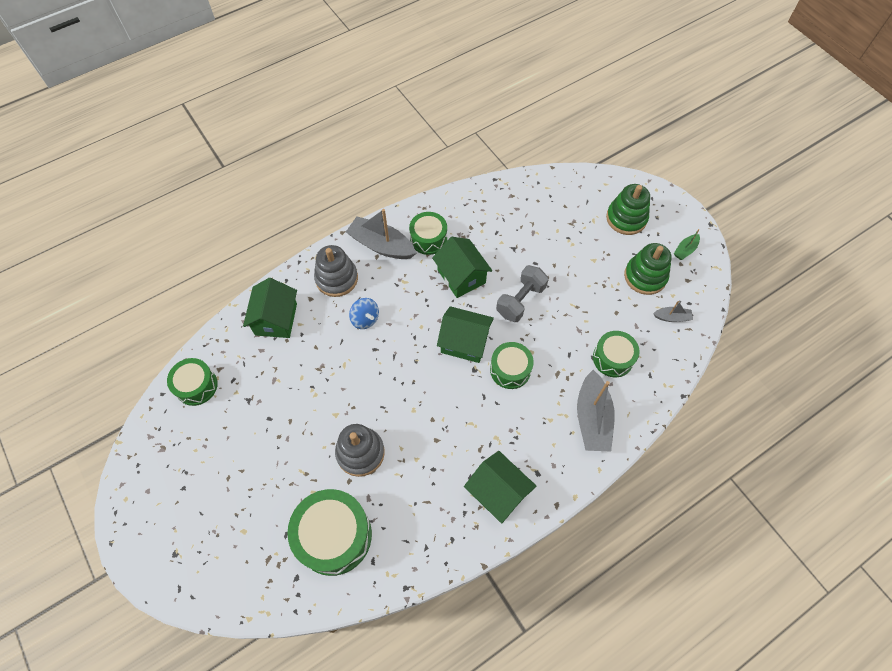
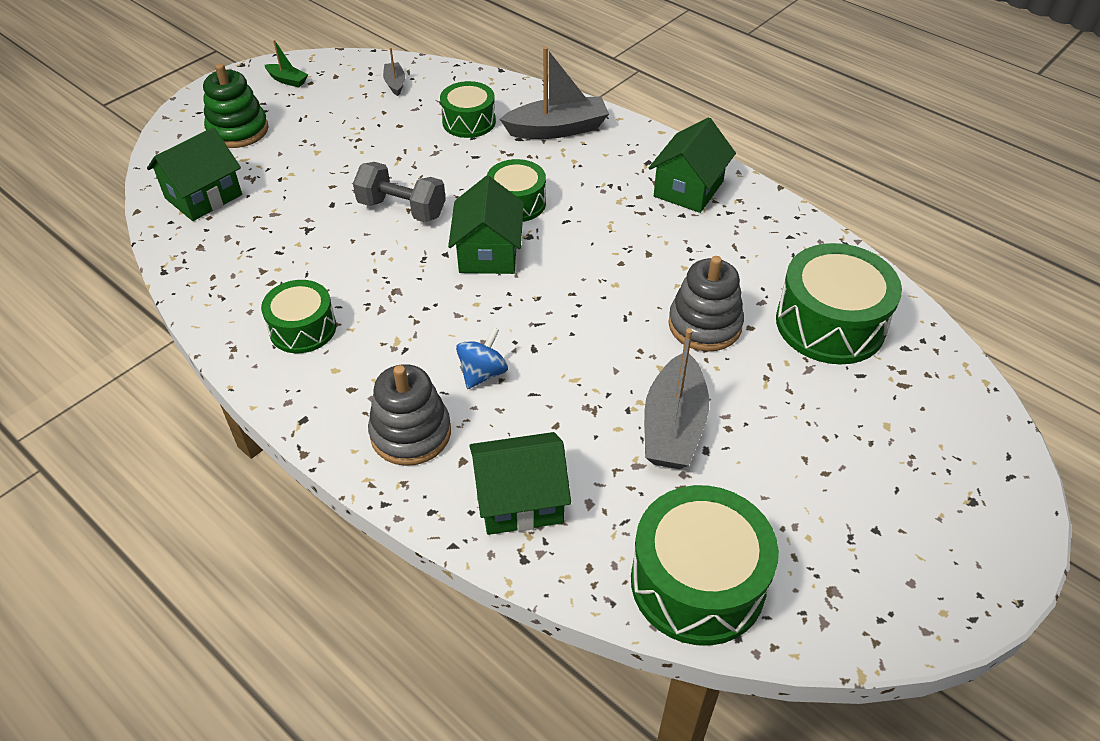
camera: 105 degrees left, 15 degrees down
green drum [167,358,218,406] -> green drum [631,485,779,646], size x1.64
grey boat [346,209,416,259] -> grey boat moved to [644,328,709,469]
green house [432,237,492,298] -> green house moved to [147,127,242,221]
green stacking toy [624,243,672,295] -> none

